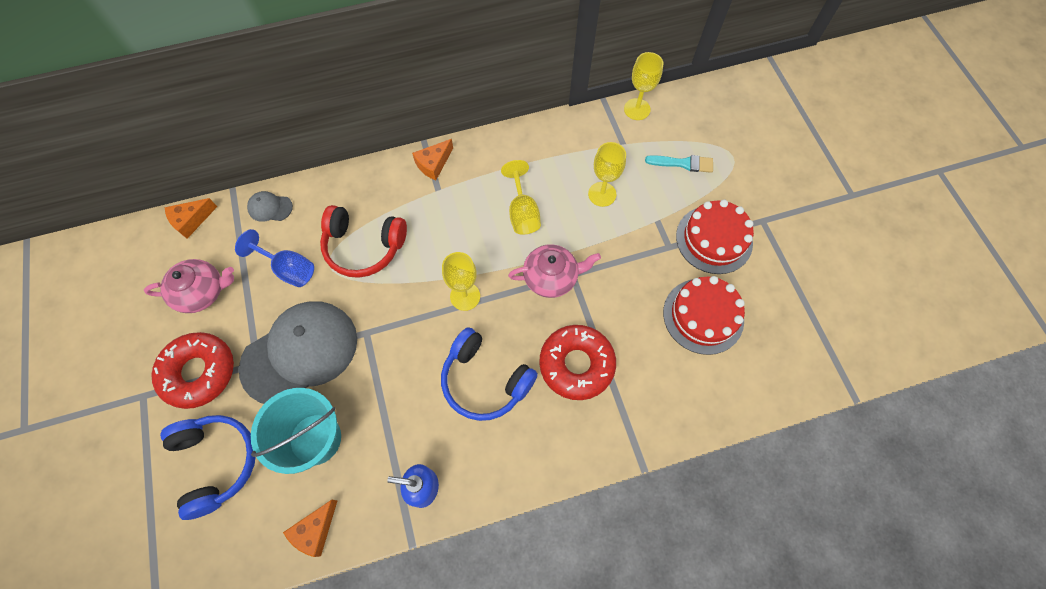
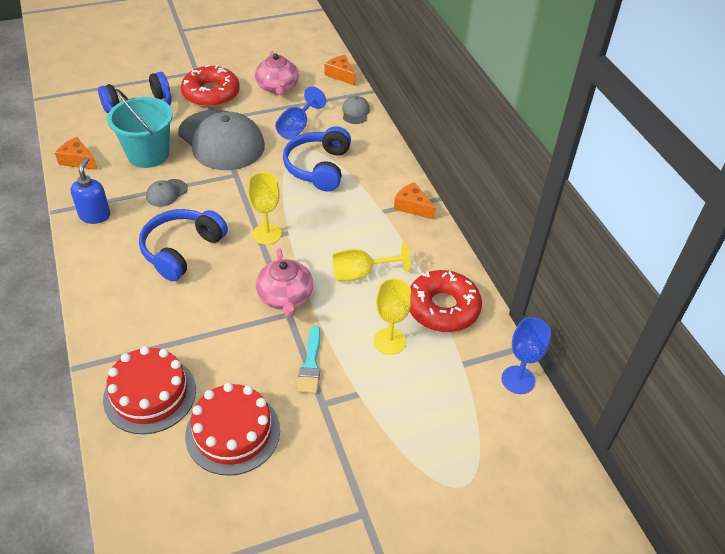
camera: 85 degrees right, 20 degrees down
red headphones [320,205,407,278] -> blue headphones [283,126,351,192]
red donut [539,325,616,400] -> red donut moved to [409,270,482,332]
yellow goblet [624,52,663,120] -> blue goblet [502,317,551,394]
turquoise brush [645,155,713,173] -> turquoise brush moved to [297,326,320,394]
red cake [676,200,754,274] -> red cake moved to [103,346,196,434]
none -> grey cap [146,179,188,207]

